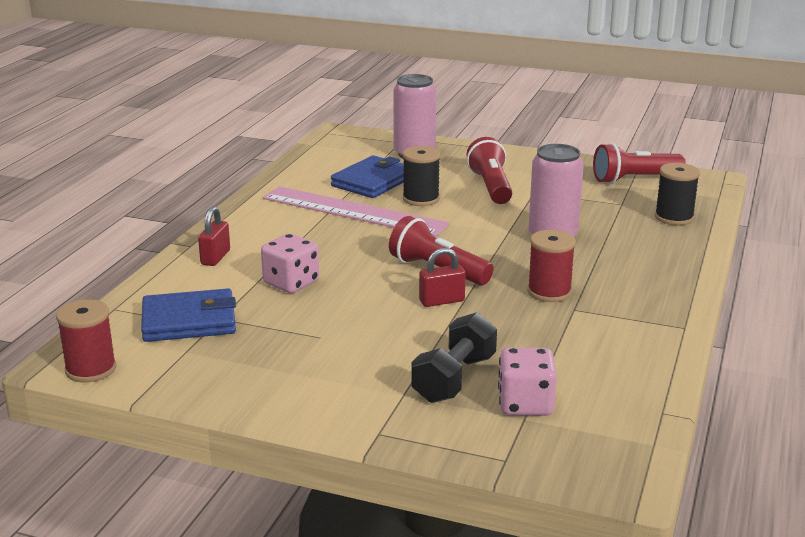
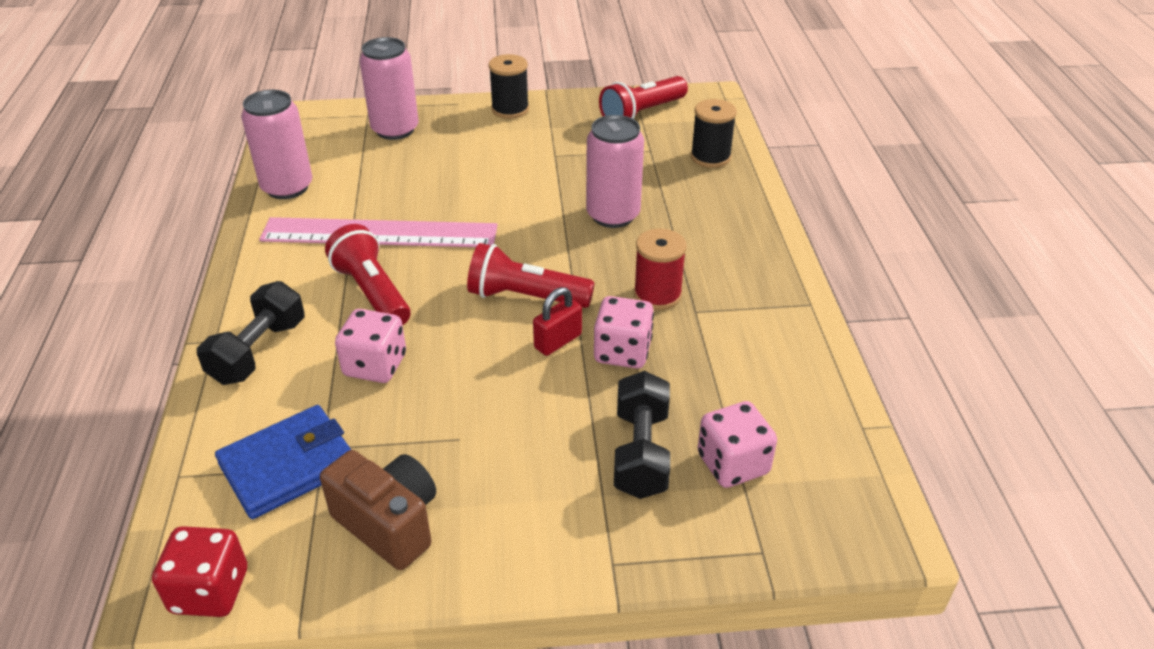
camera: 25 degrees left, 15 degrees up
red spool [56,299,116,383] -> red dice [152,526,247,617]
red padlock [198,206,230,266] -> black dumbbell [197,281,305,385]
blue wallet [331,155,404,198] -> none
black spool [403,146,440,206] -> black spool moved to [489,54,529,119]
red flashlight [467,137,512,204] -> red flashlight moved to [325,224,411,325]
none -> pink can [241,90,312,199]
none -> brown camera [320,450,436,570]
none -> pink dice [594,296,654,369]

